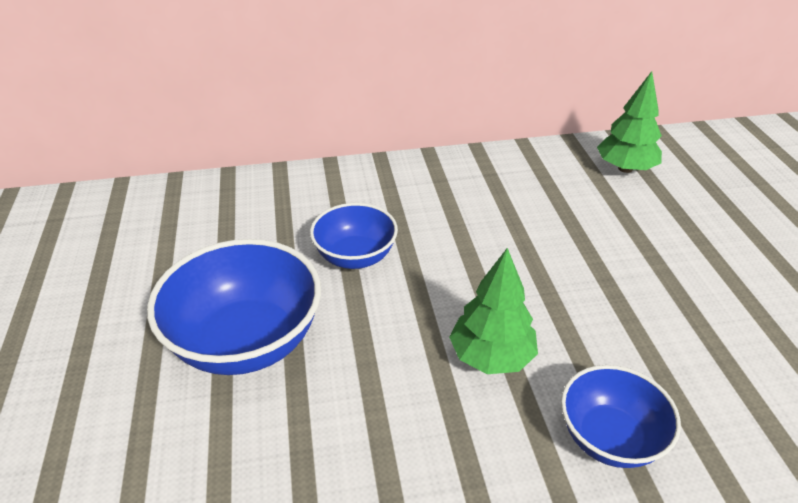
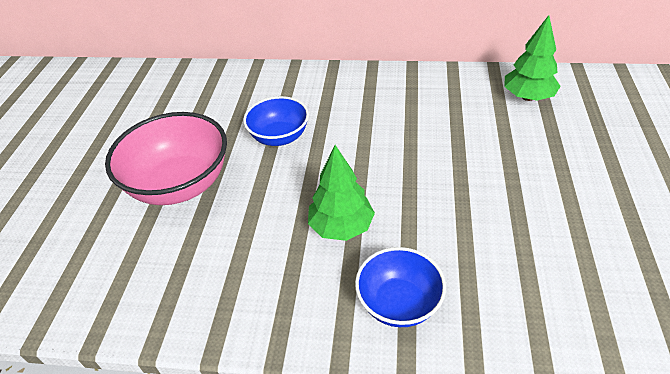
camera: 20 degrees right, 5 degrees up
blue bowl [147,239,321,375] -> pink bowl [105,112,227,205]

